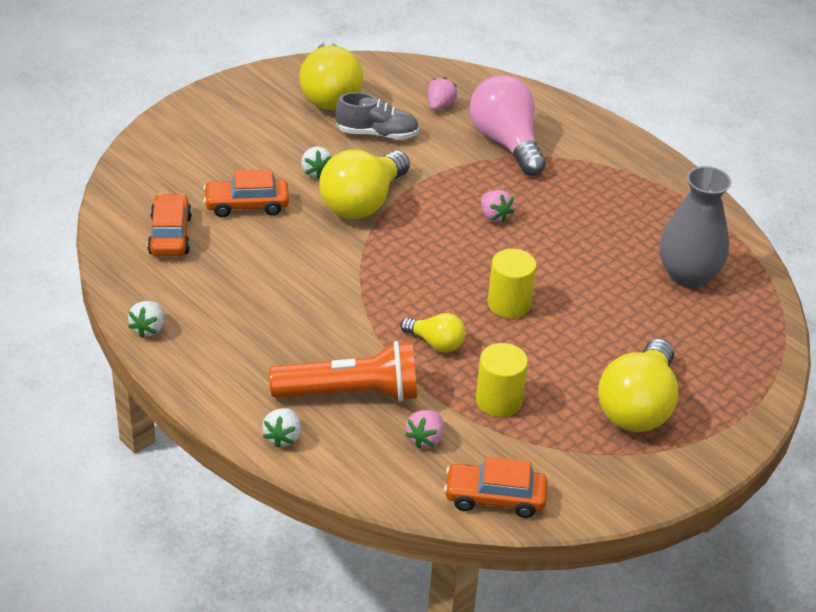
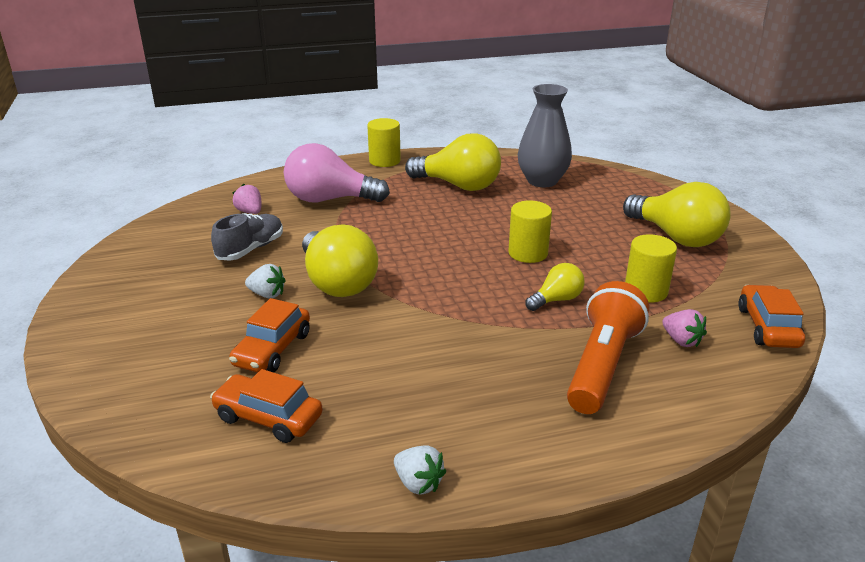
camera: 60 degrees left, 10 degrees down
white strawberry [262,408,301,448] -> none
yellow light bulb [299,42,363,110] -> yellow light bulb moved to [405,133,501,191]
orange car [444,456,547,518] -> orange car turned 150 degrees clockwise [738,285,805,348]
pink strawberry [481,190,514,223] -> none
none -> yellow cylinder [367,118,401,167]

